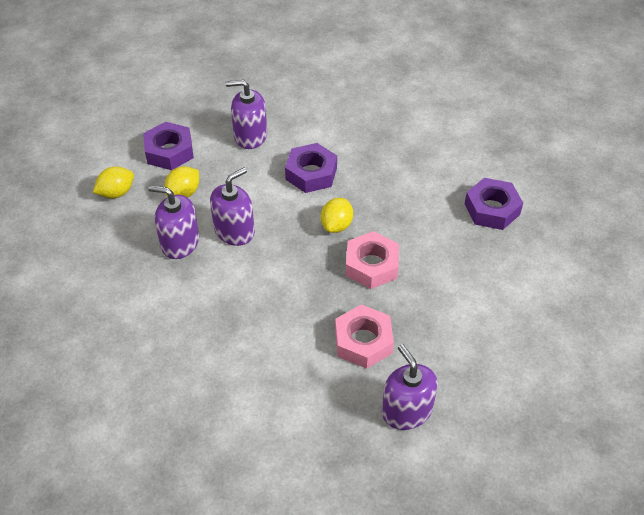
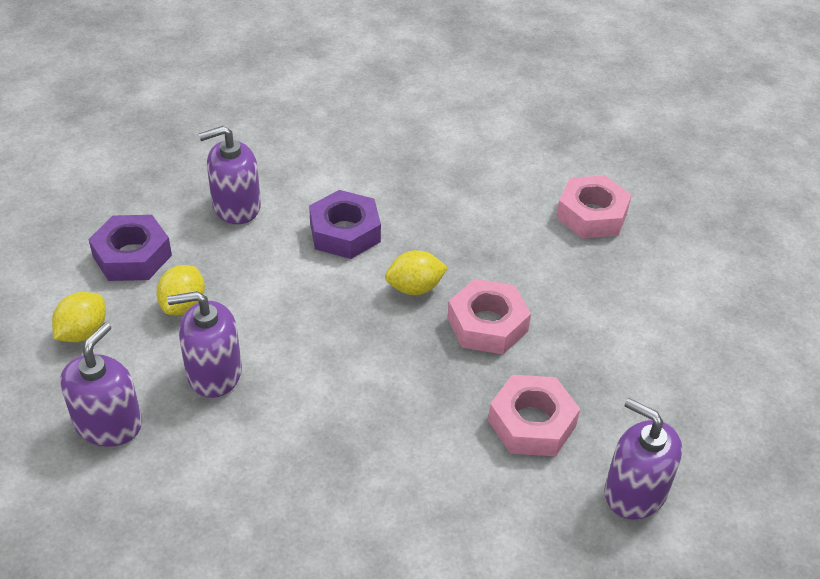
camera: 25 degrees left, 5 degrees down
purple soap dispenser [210,167,255,246] -> purple soap dispenser moved to [60,323,142,447]
yellow lemon [321,198,353,233] -> yellow lemon turned 75 degrees clockwise [385,250,448,295]
purple nut [465,178,523,230] -> pink nut [556,175,632,238]

